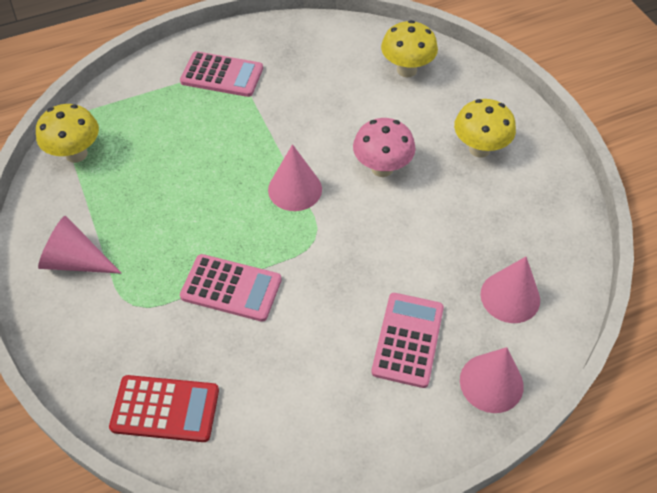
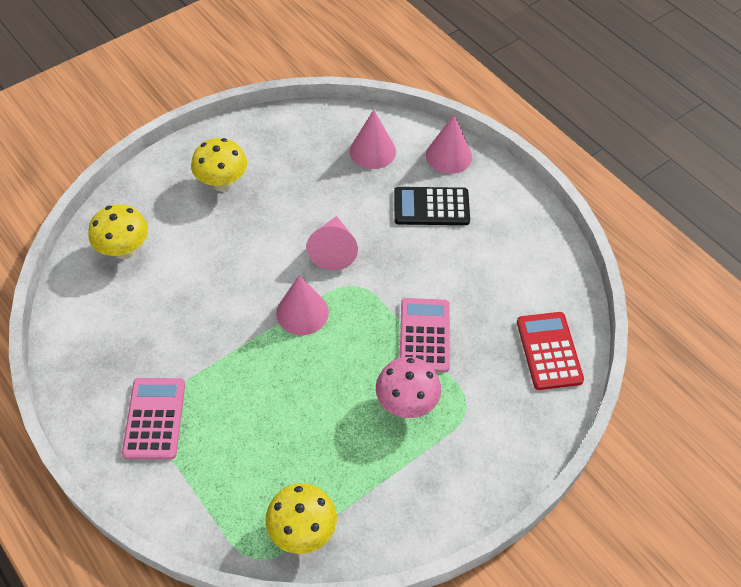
camera: 105 degrees left, 0 degrees up
pink cone [38,216,121,273] -> pink cone moved to [306,216,358,270]
pink mushroom [353,118,416,177] -> pink mushroom moved to [376,357,441,418]
pink calculator [371,293,444,388] -> black calculator [394,187,470,225]

